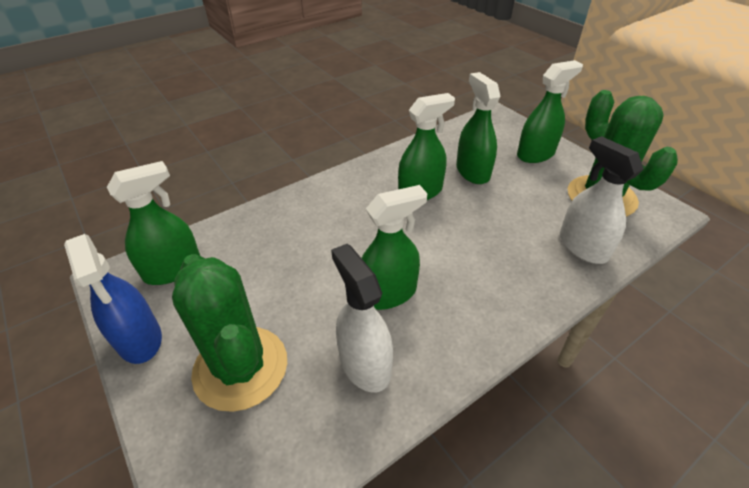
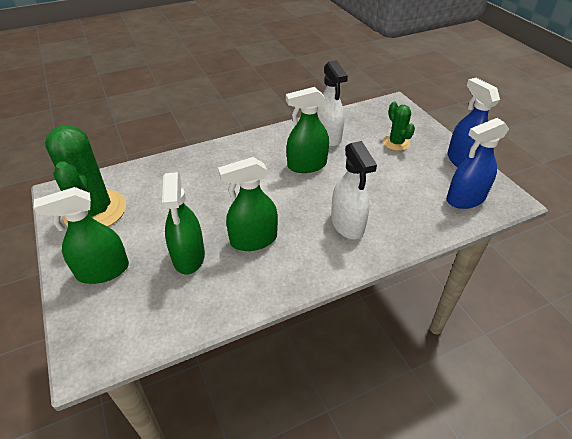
camera: 170 degrees left, 0 degrees up
green spray bottle [107,161,200,285] -> blue spray bottle [447,118,509,209]
green cactus [172,254,287,412] -> green cactus [383,102,415,151], size x0.51
white spray bottle [560,136,644,264] -> white spray bottle moved to [331,141,377,239]

